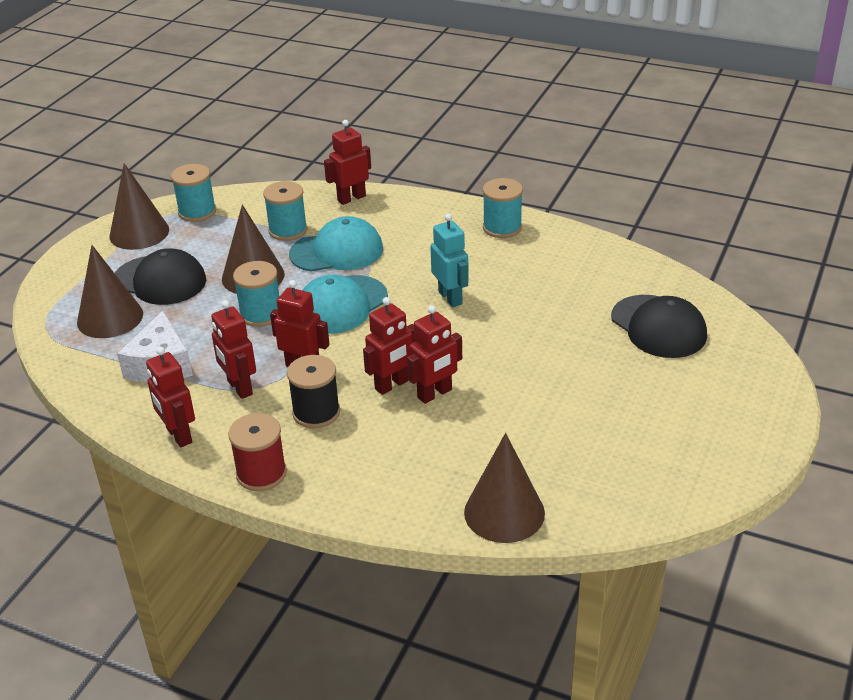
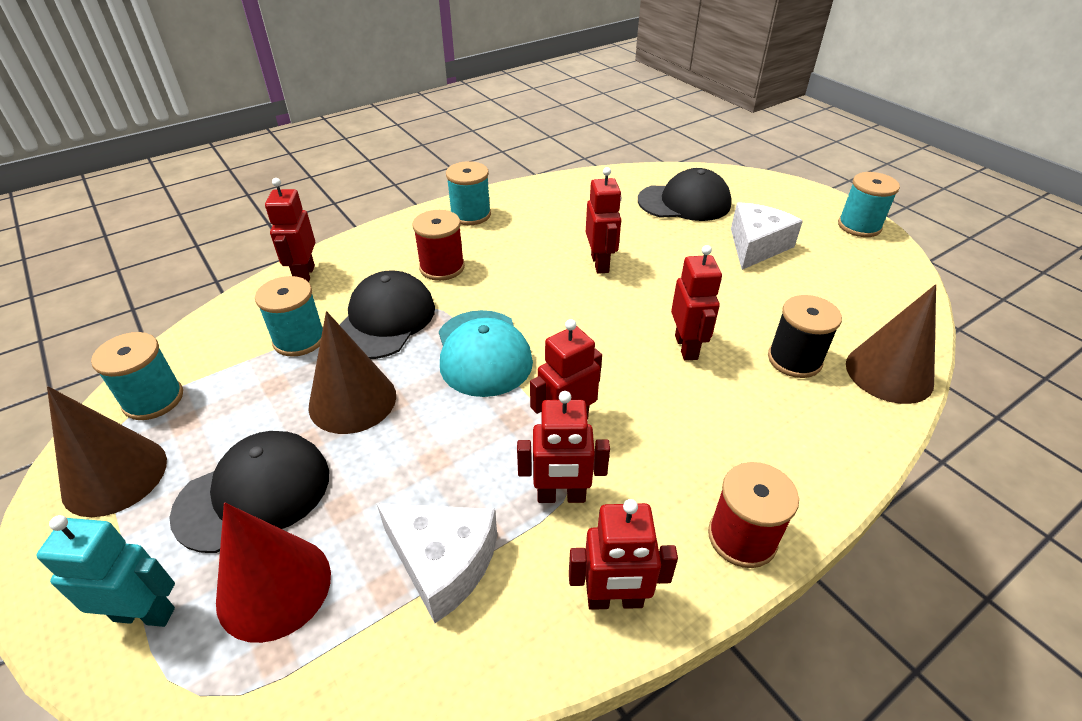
camera: 60 degrees left, 5 degrees up
brown cone [77,245,143,338] -> red cone [216,502,331,643]
turquoise spool [233,261,279,327] -> turquoise spool moved to [838,172,900,237]
black spool [287,355,340,428] -> black spool moved to [768,295,842,378]
turquoise cap [289,216,383,272] -> black cap [340,271,435,359]
red robot [363,297,415,395] -> red robot moved to [586,167,622,274]
turquoise robot [430,213,469,307] -> turquoise robot moved to [36,515,175,627]
none -> red spool [413,210,465,281]
none -> white cheese [731,202,803,270]

